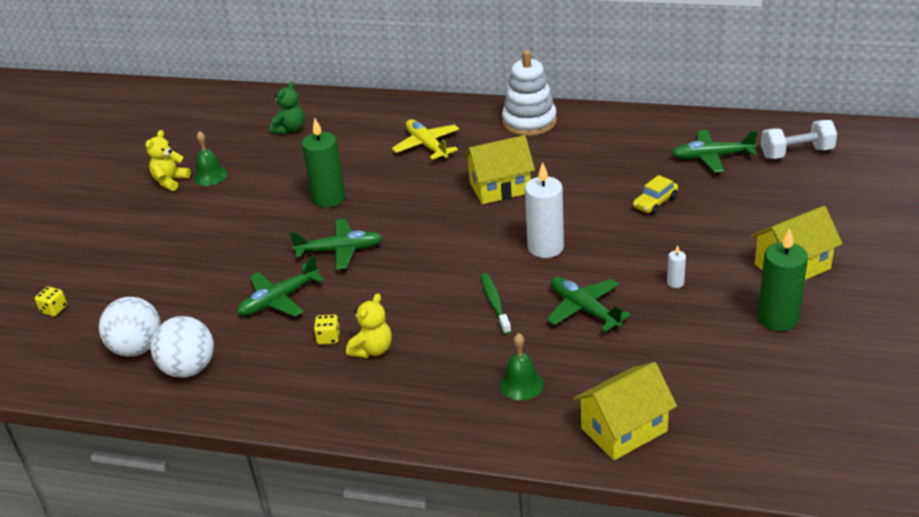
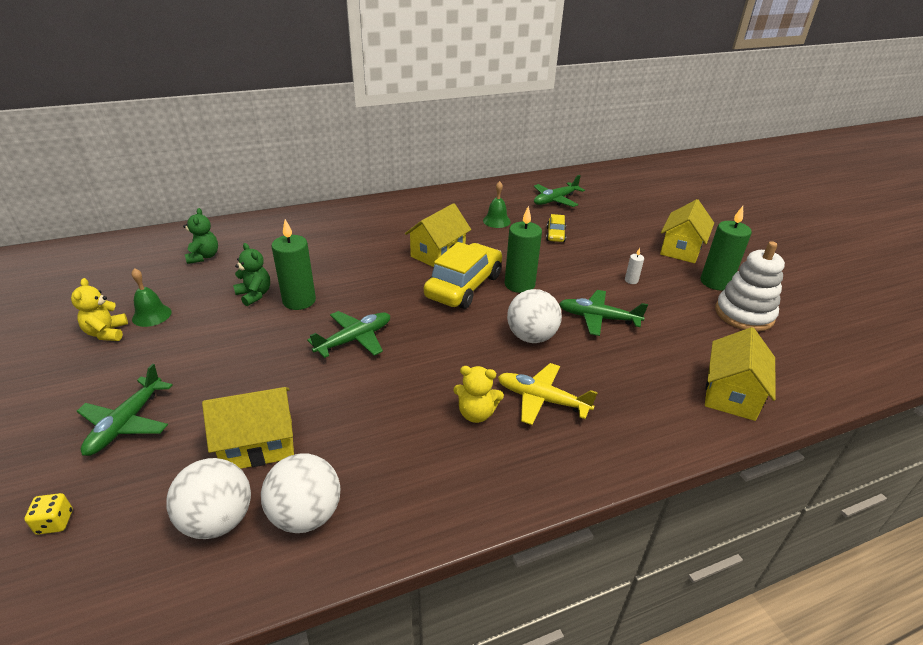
camera: 40 degrees left, 0 degrees up
green plane [237,255,324,317] -> green plane moved to [77,364,173,456]
yellow dice [314,314,340,345] -> none
yellow teddy bear [346,293,392,358] -> yellow teddy bear turned 105 degrees clockwise [453,366,504,423]
yellow plane [392,119,459,160] -> yellow plane moved to [498,363,598,425]
green toothbrush [480,273,511,335] -> white ball [507,289,562,343]
green bell [499,333,544,400] -> green bell moved to [483,181,511,228]
white stacking toy [502,50,557,136] -> white stacking toy moved to [715,241,785,332]
white candle [525,162,564,258] -> green candle [505,206,542,293]
white dumbbell [761,120,837,159] -> none
none -> yellow house [202,387,294,469]
none -> green teddy bear [233,243,270,306]
none -> yellow car [424,242,502,309]

